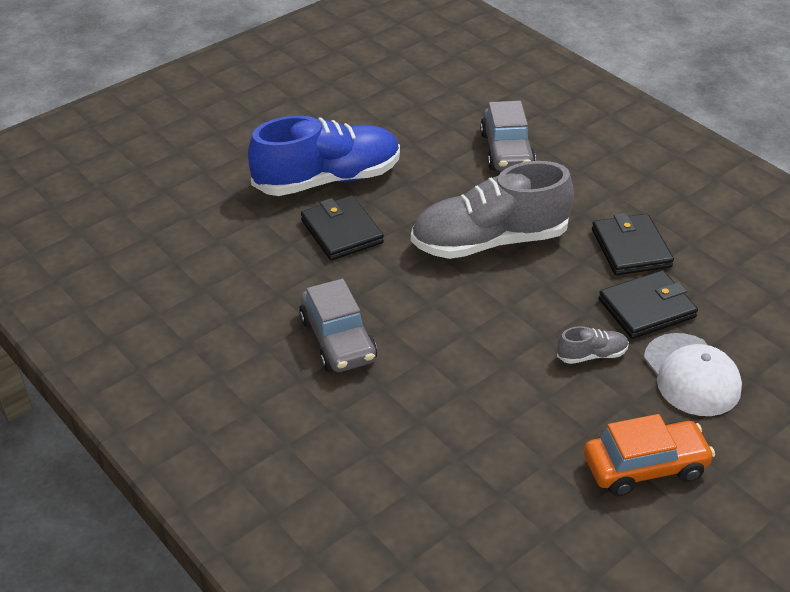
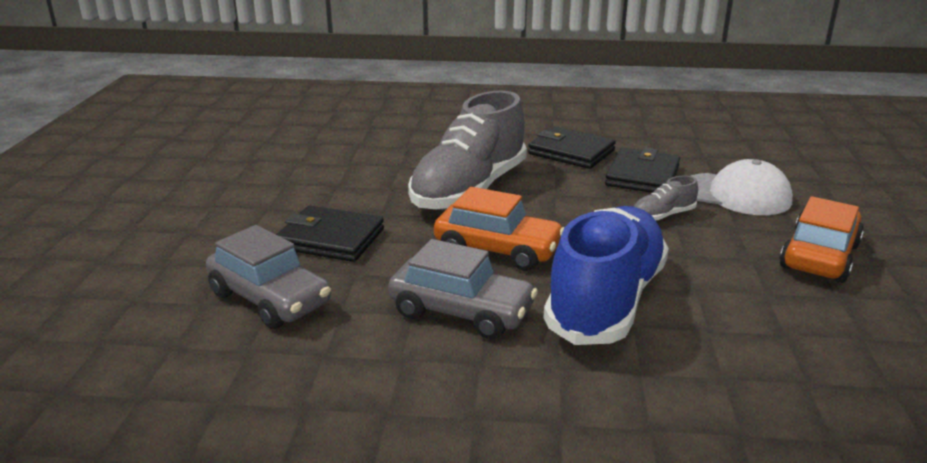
camera: 45 degrees left, 15 degrees down
blue shoe [248,115,400,196] -> blue shoe moved to [543,206,669,345]
grey car [480,101,536,171] -> grey car moved to [206,225,331,329]
grey shoe [557,326,629,364] -> grey shoe turned 150 degrees counterclockwise [633,176,698,221]
none -> orange car [434,187,564,271]

